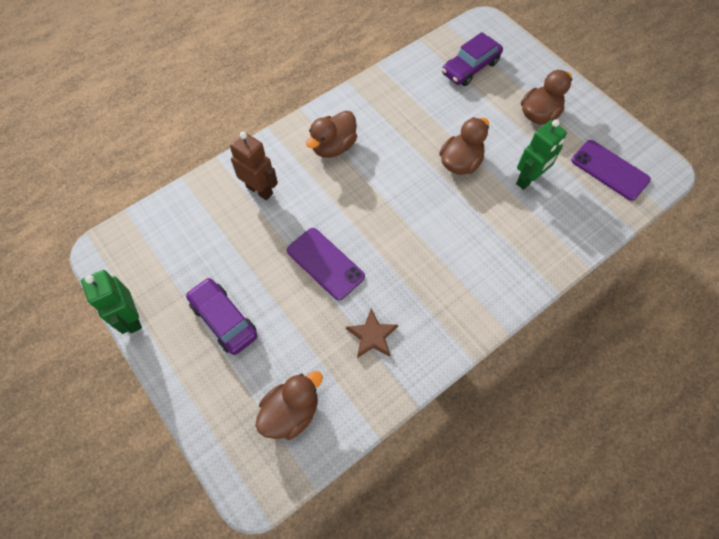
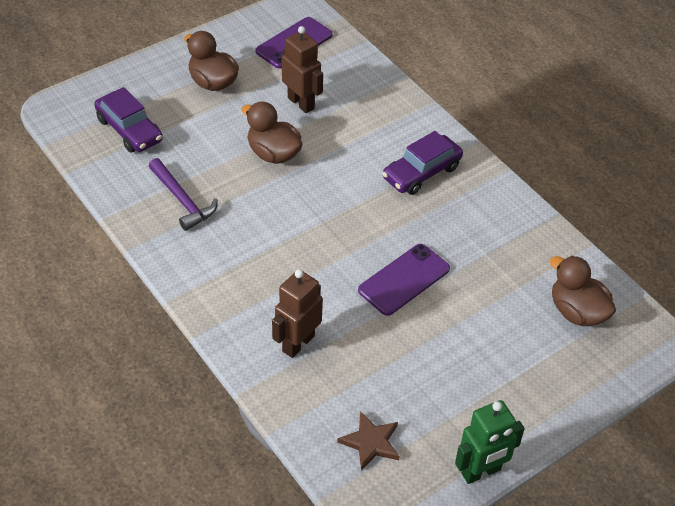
camera: 90 degrees left, 15 degrees down
purple car [186,278,258,355] -> purple car moved to [382,131,463,195]
brown duck [306,111,357,158] -> none
brown star [346,309,398,358] -> brown star moved to [337,411,400,471]
green robot [516,119,567,190] -> brown robot [282,26,323,113]
none -> purple hammer [149,158,218,231]

